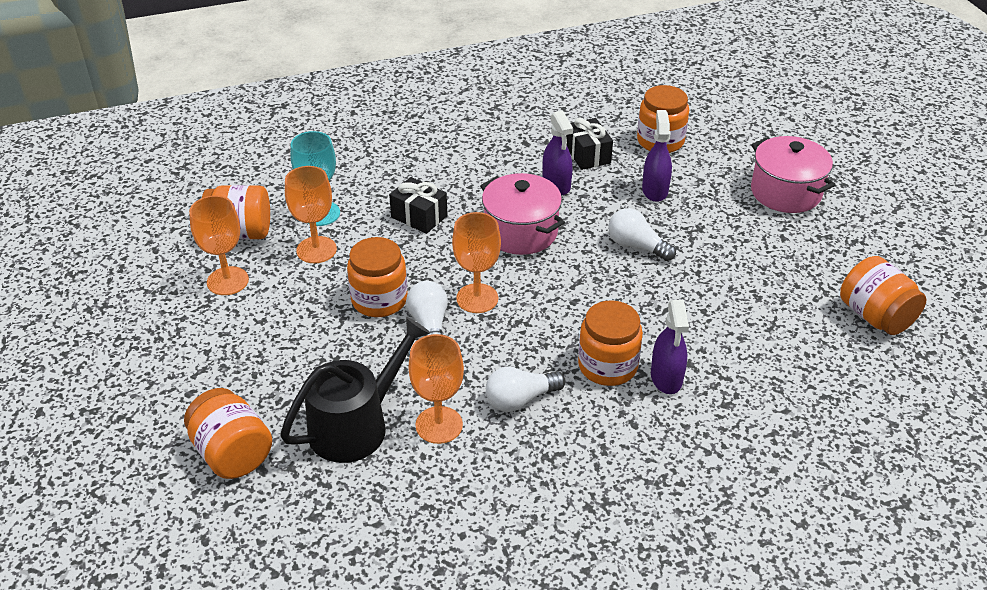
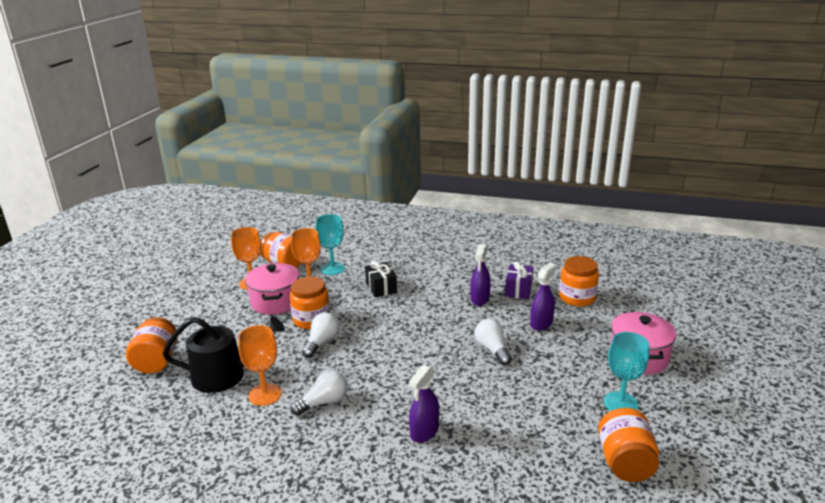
camera: 35 degrees right, 15 degrees down
orange goblet [452,212,501,313] -> none
pink pot [480,173,565,255] -> pink pot moved to [245,263,300,315]
white light bulb [486,367,566,412] -> white light bulb turned 135 degrees clockwise [290,370,347,416]
black gift [566,118,613,170] -> purple gift [505,261,533,299]
orange jar [578,300,643,386] -> none
none -> turquoise goblet [604,332,650,411]

